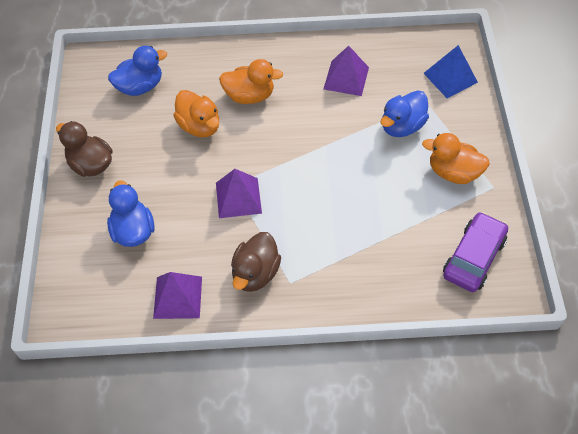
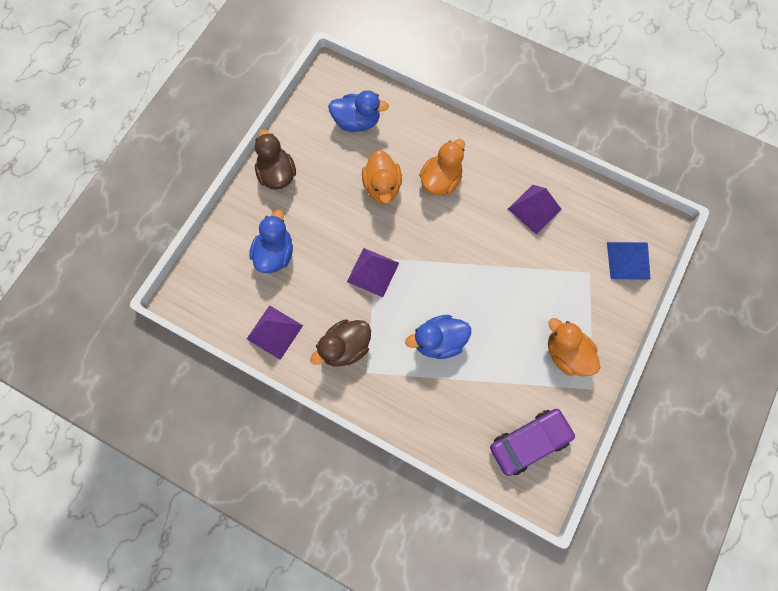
camera: 30 degrees right, 15 degrees up
orange duck [219,59,283,104] -> orange duck turned 90 degrees counterclockwise [419,139,465,196]
blue duck [381,90,429,137] -> blue duck moved to [405,315,471,359]

